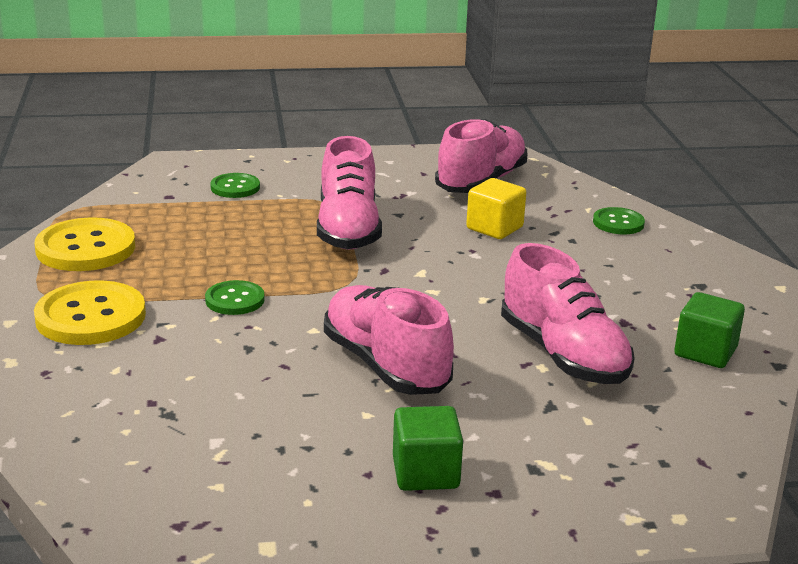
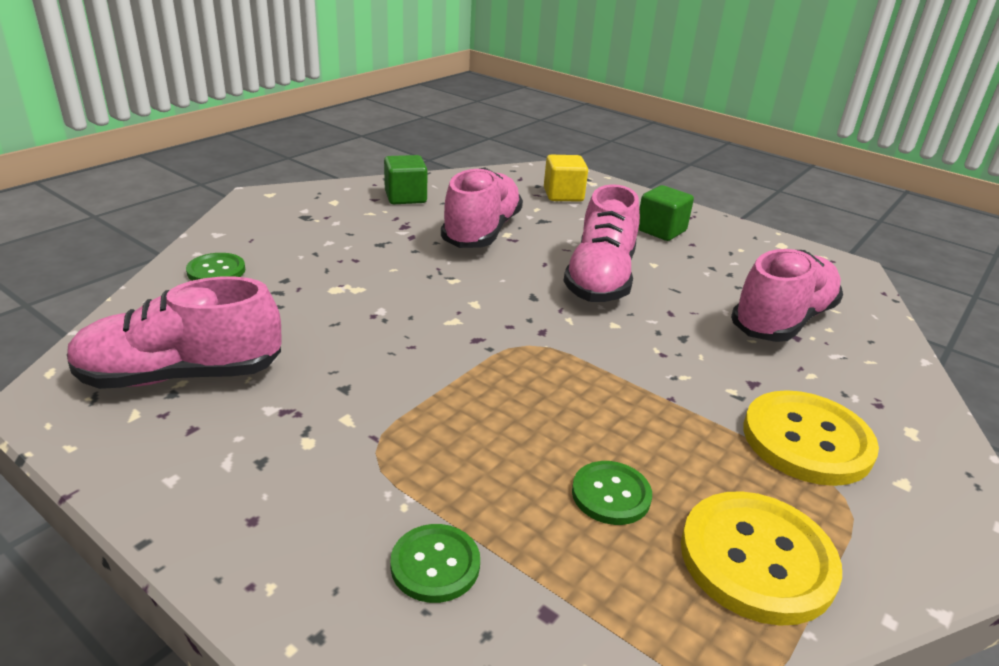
camera: 135 degrees left, 5 degrees up
green button [205,280,265,315] -> green button moved to [572,461,652,525]
pink shoe [317,136,382,250] -> pink shoe moved to [731,249,843,342]
yellow cube [466,178,527,239] -> yellow cube moved to [544,155,588,202]

